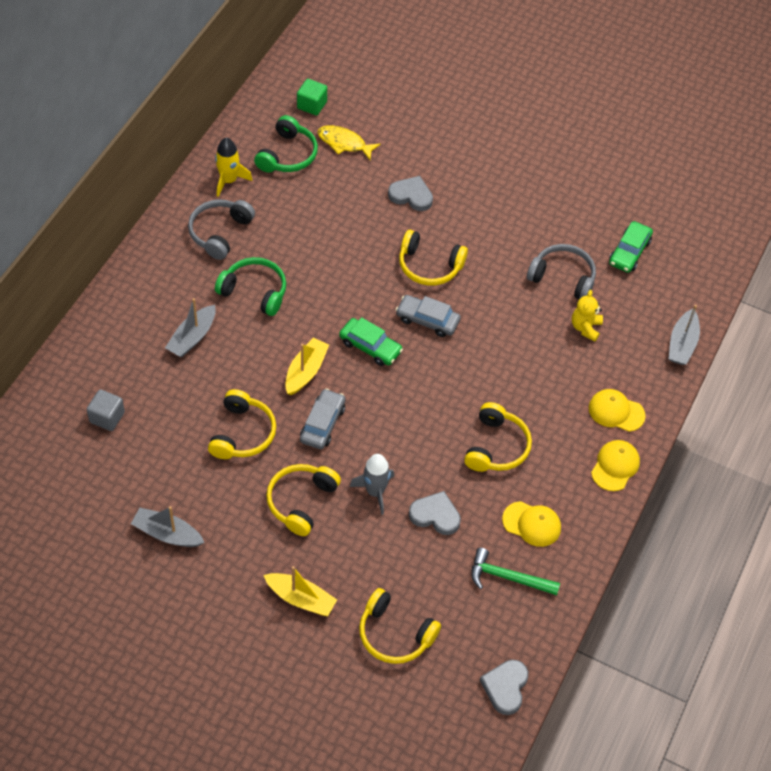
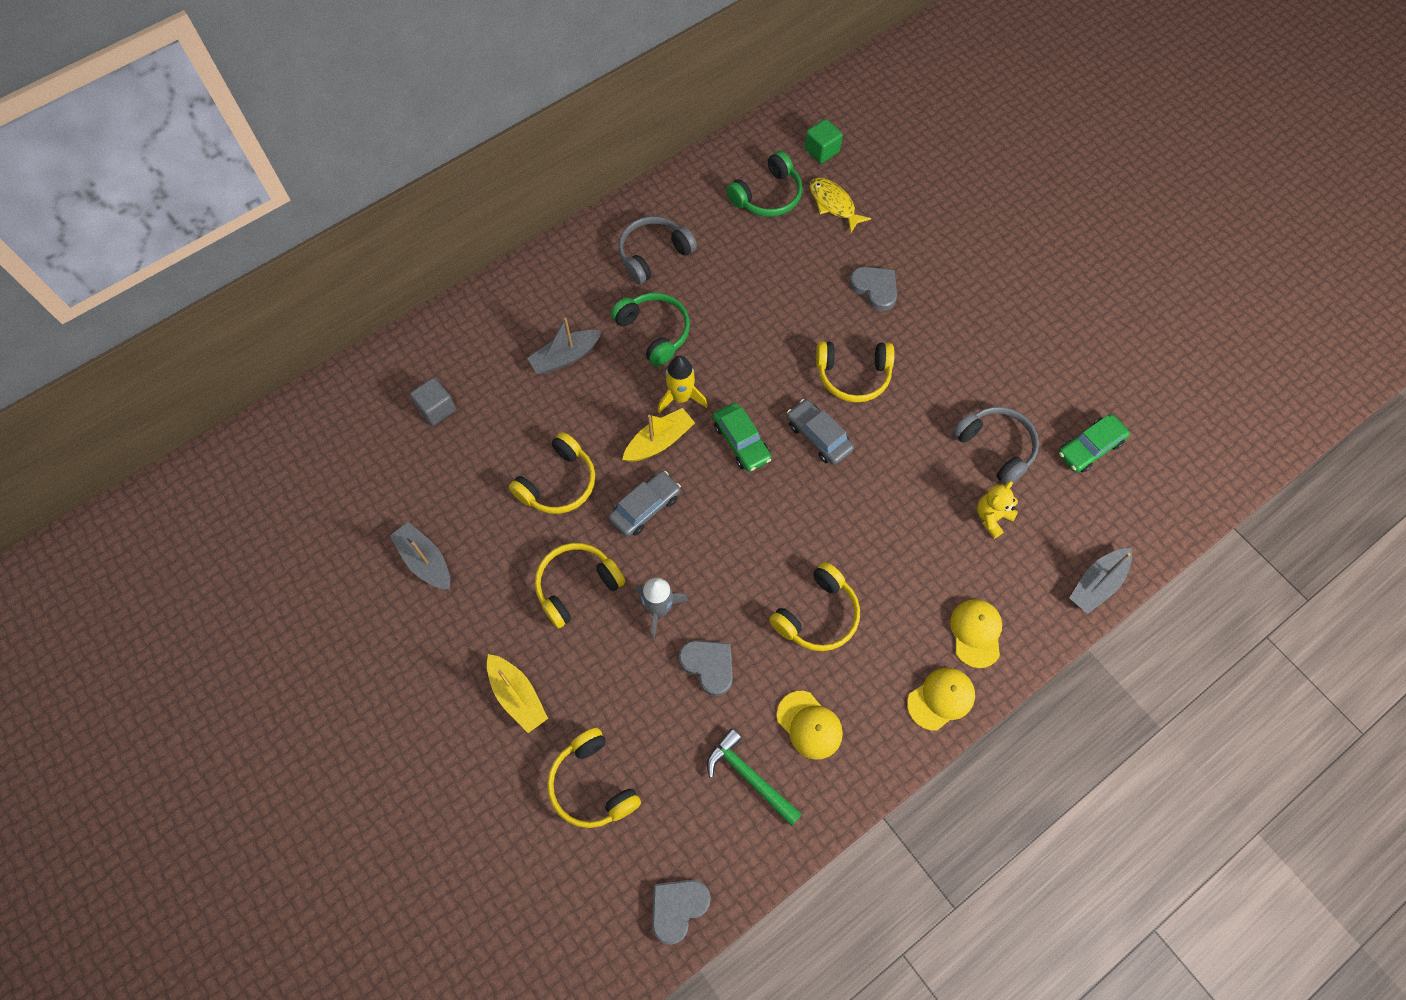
camera: 30 degrees right, 10 degrees up
yellow rocket [215,137,252,197] -> yellow rocket moved to [658,356,708,413]
yellow headphones [399,230,468,286] -> yellow headphones turned 45 degrees counterclockwise [816,341,895,403]
yellow cap [589,389,646,432] -> yellow cap turned 45 degrees clockwise [950,599,1002,668]

